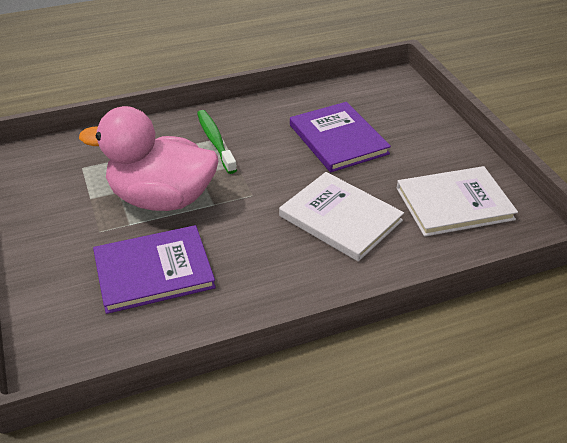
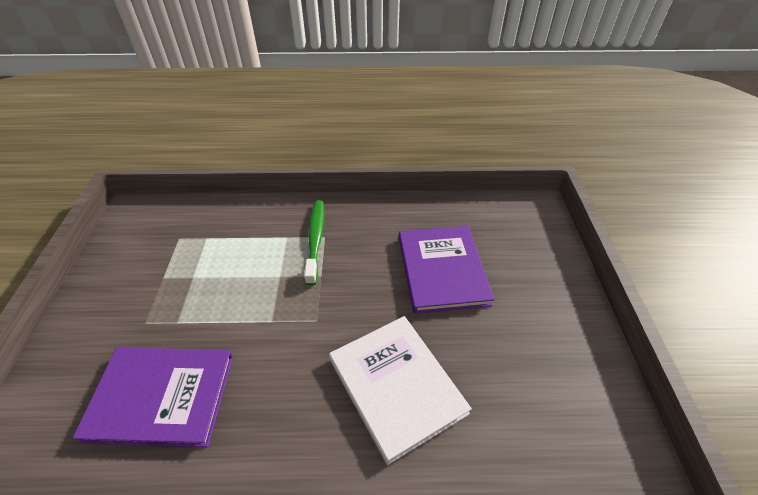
camera: 20 degrees right, 5 degrees up
pink duck [79,106,218,211] -> none
white book [397,166,518,237] -> none

